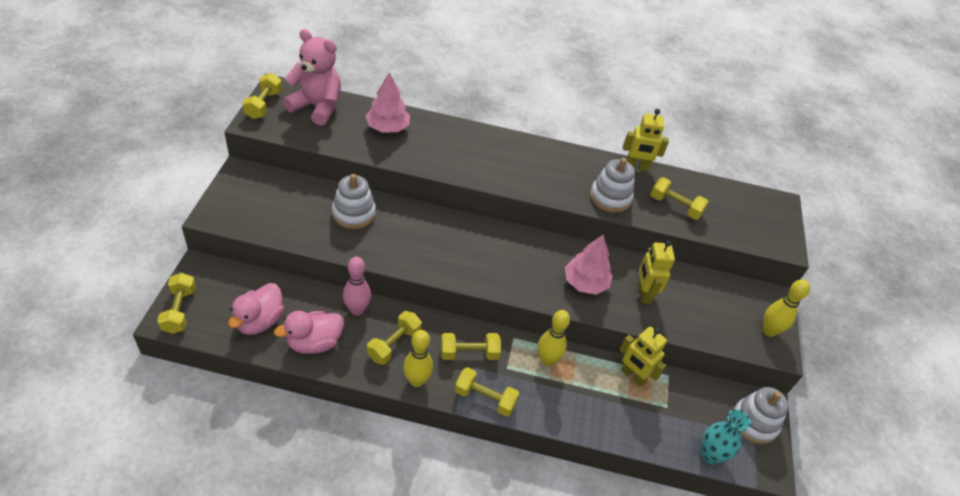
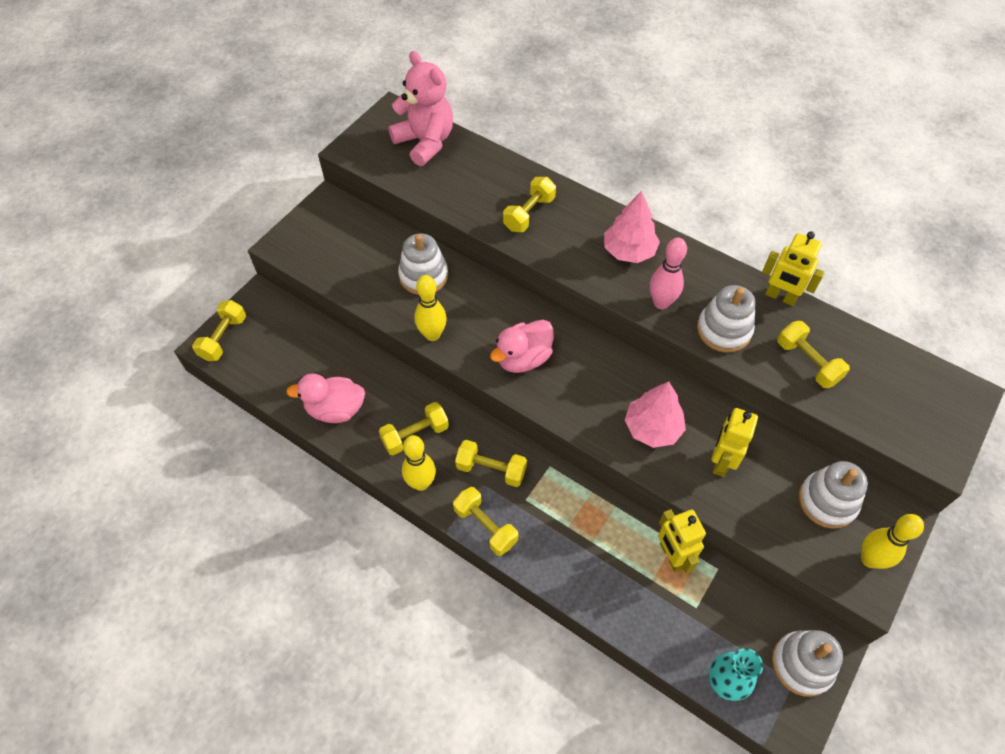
camera: 30 degrees right, 10 degrees up
pink duck [228,283,284,335] -> pink duck moved to [490,320,554,373]
yellow dumbbell [242,73,282,119] -> yellow dumbbell moved to [503,177,556,232]
pink bowling pin [343,257,371,316] -> pink bowling pin moved to [650,238,687,309]
pink tree [365,72,410,133] -> pink tree moved to [604,191,660,263]
yellow bowling pin [538,310,570,366] -> yellow bowling pin moved to [414,275,447,341]
none -> white stacking toy [799,461,868,529]

